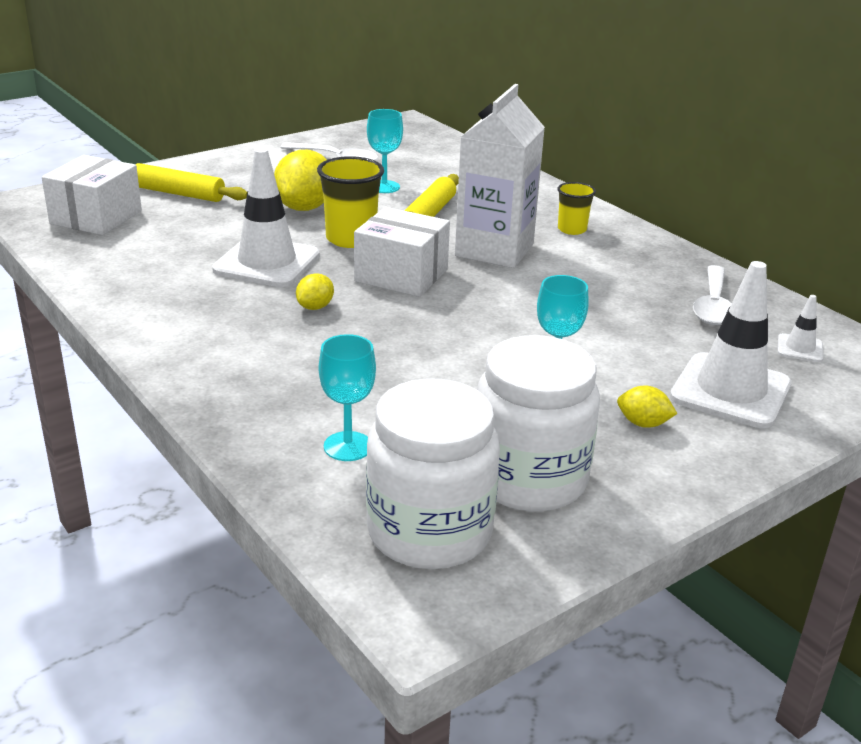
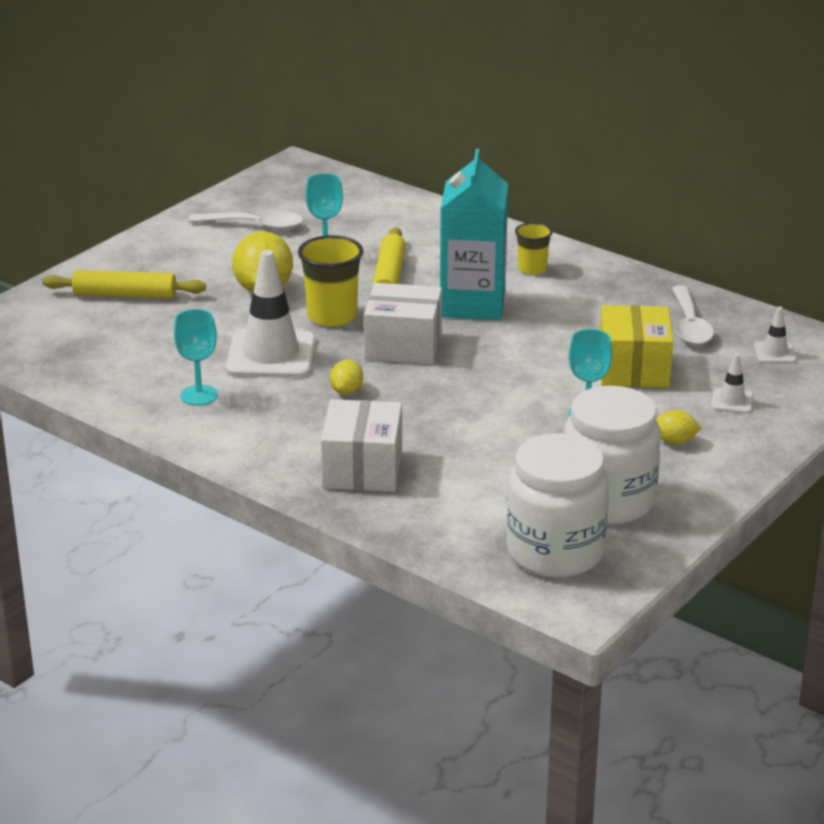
camera: 15 degrees left, 0 degrees up
white box [42,155,142,235] -> white box moved to [321,399,402,492]
turquoise goblet [319,334,376,461] -> turquoise goblet moved to [174,309,218,405]
white carton [455,84,545,268] -> turquoise carton [440,149,508,320]
white traffic cone [670,261,792,428] -> white traffic cone [711,353,753,413], size x0.45
none -> yellow box [600,305,673,388]

